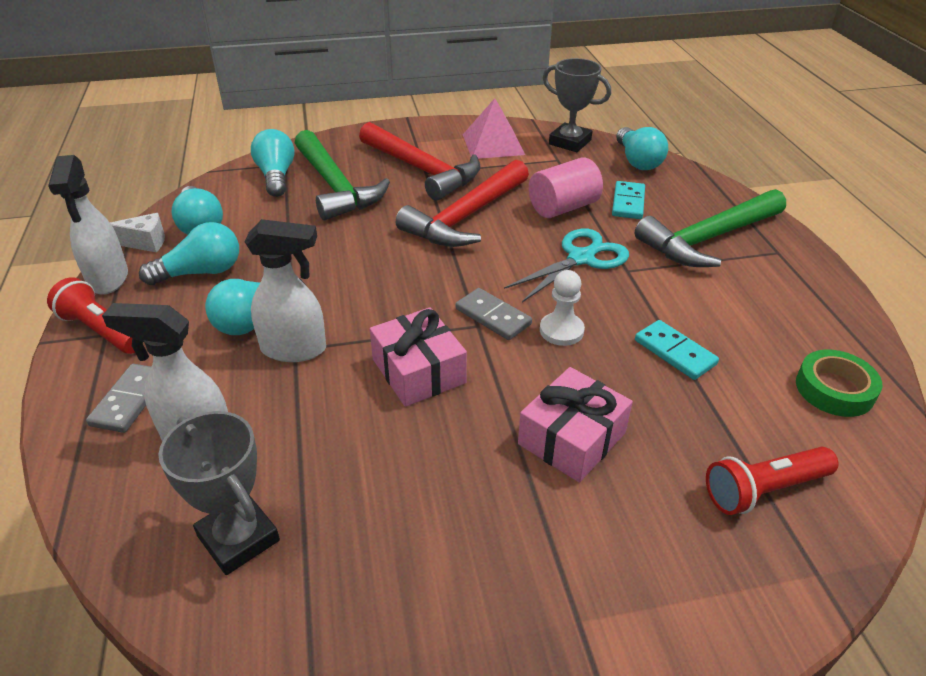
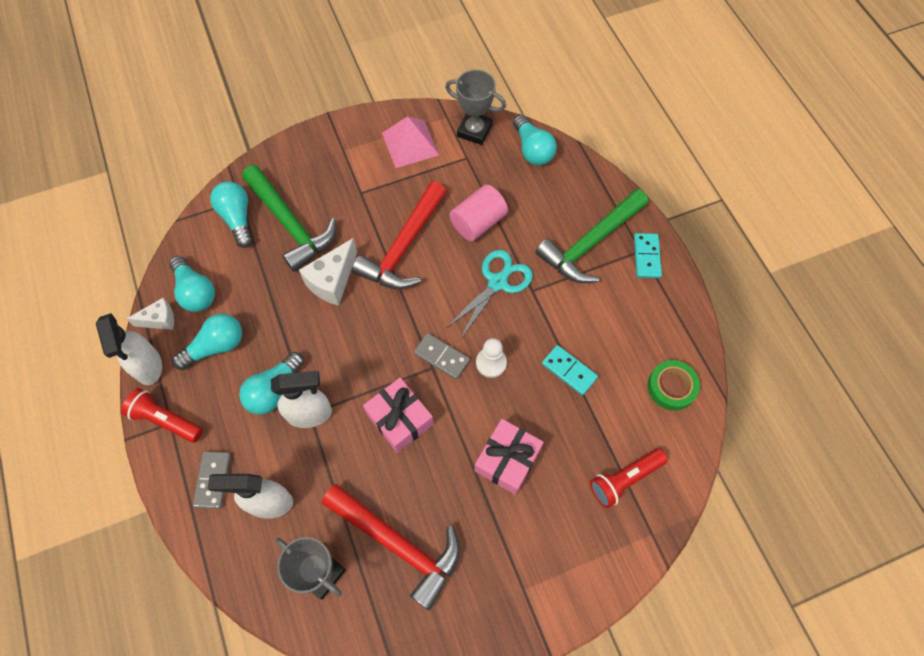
camera: 10 degrees left, 25 degrees up
red hammer [359,122,480,200] -> red hammer moved to [322,484,460,611]
turquoise domino [612,181,645,219] -> turquoise domino moved to [634,233,662,278]
none -> white cheese [299,238,357,306]

